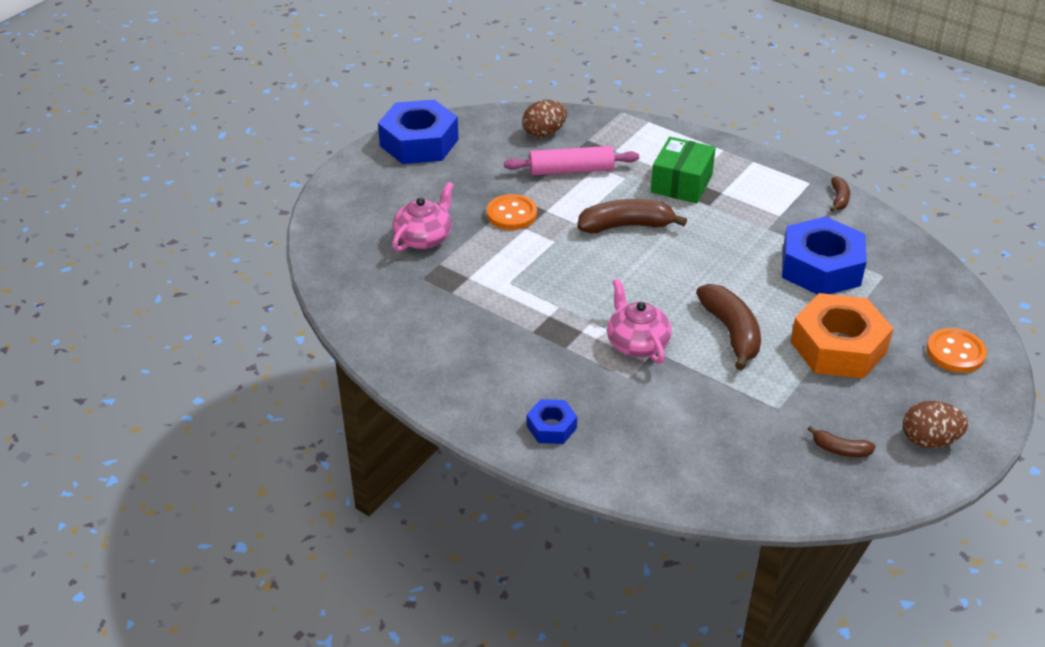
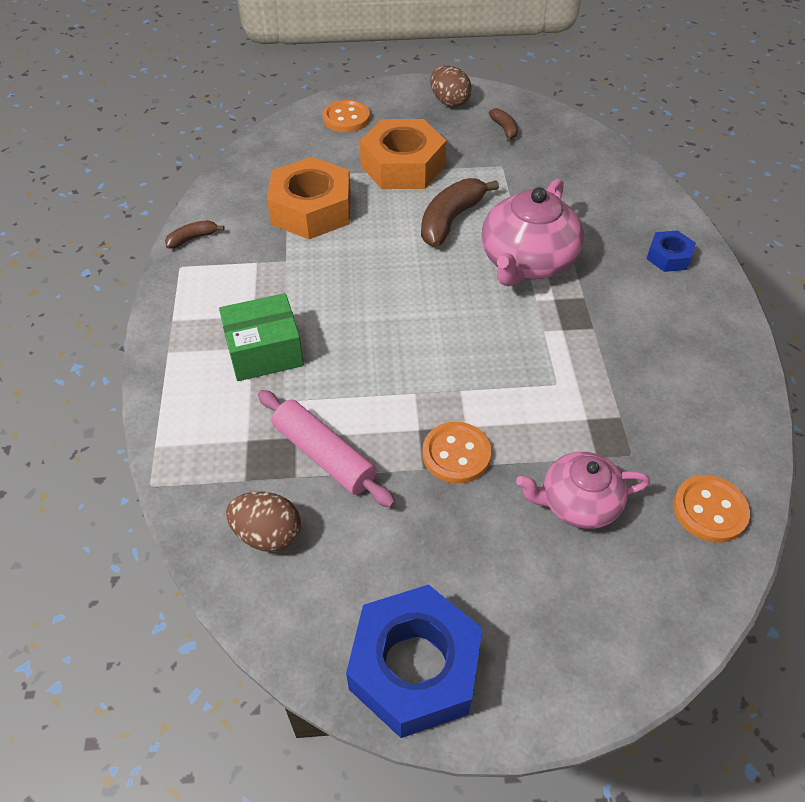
camera: 130 degrees left, 10 degrees up
brown banana [577,199,687,233] -> none
pink teapot [607,279,672,364] -> pink teapot [481,179,584,286], size x1.55
blue nut [782,217,867,295] -> orange nut [267,157,351,239]
none -> orange button [673,475,750,543]

